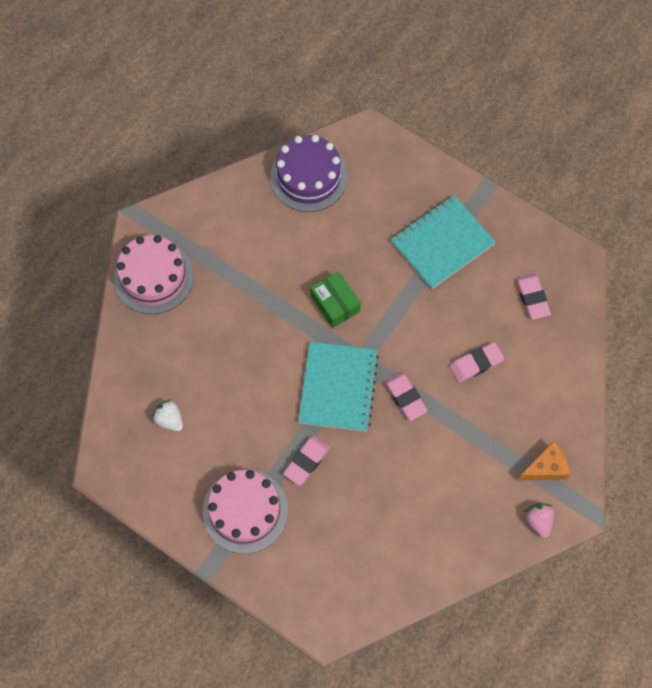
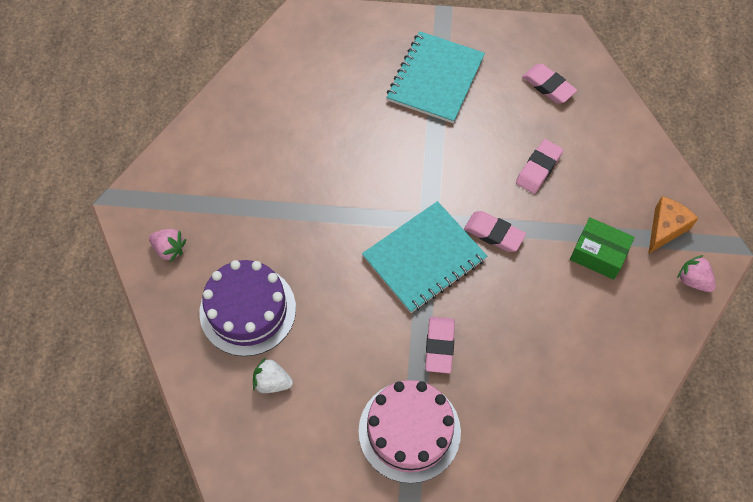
camera: 30 degrees left, 5 degrees down
pink cake [114,235,194,314] -> pink strawberry [149,229,186,262]
purple cake [270,135,348,212] -> purple cake moved to [199,260,296,356]
turquoise notebook [298,341,379,432] -> turquoise notebook turned 75 degrees clockwise [362,201,487,313]
green box [311,271,361,328] -> green box moved to [570,217,635,280]

